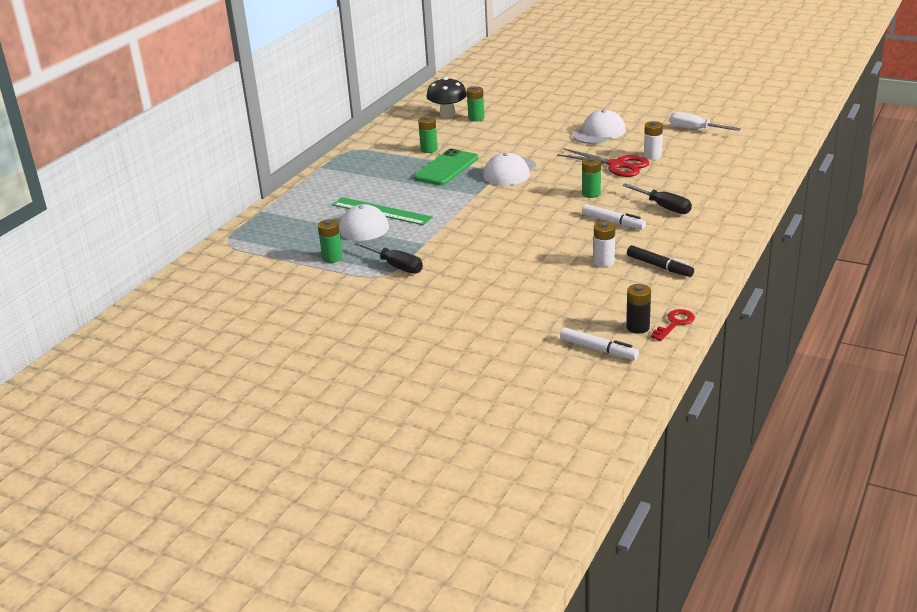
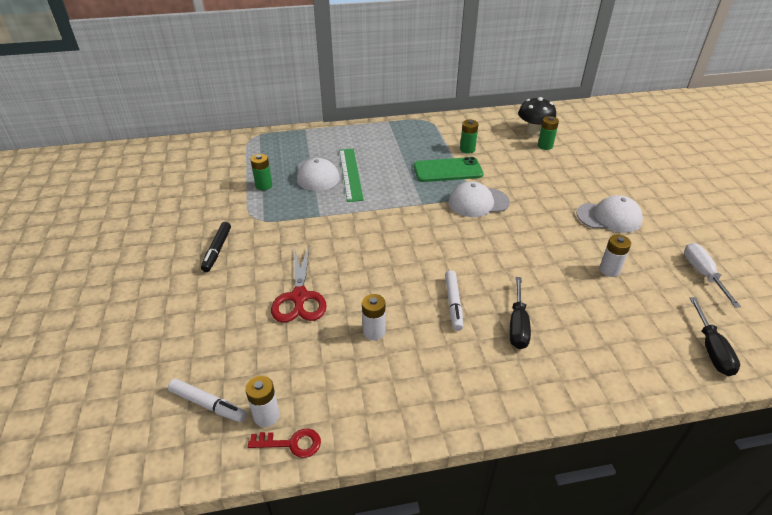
camera: 50 degrees right, 10 degrees up
black screwdriver [354,242,423,274] -> black screwdriver moved to [690,297,740,376]
red scissors [557,148,649,177] -> red scissors moved to [271,246,327,323]
white marker [560,327,639,360] -> white marker turned 60 degrees counterclockwise [168,379,247,422]
green battery [582,157,601,198] -> none
black battery [626,284,651,334] -> white battery [245,376,279,427]
black marker [627,245,694,277] -> black marker moved to [201,222,231,272]

